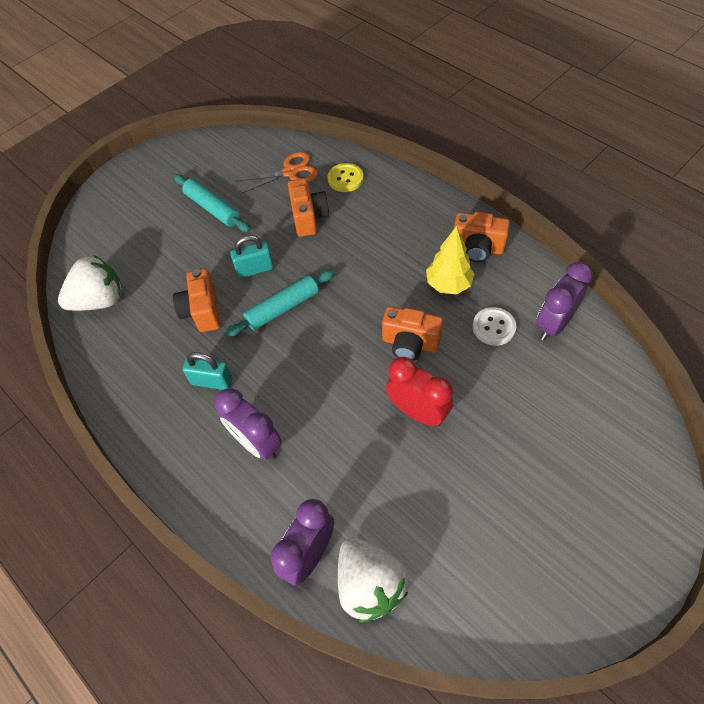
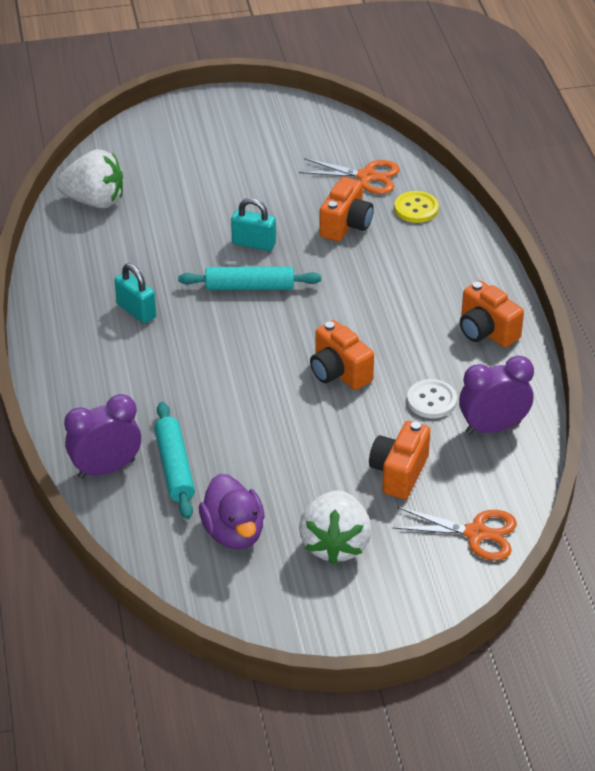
camera: 30 degrees right, 15 degrees down
orange camera [173,268,220,332] -> orange camera moved to [369,421,430,499]
turquoise rolling pin [174,174,250,232] -> turquoise rolling pin moved to [154,402,195,519]
purple clock [215,388,282,460] -> none
white strawberry [338,537,408,623] -> white strawberry moved to [299,490,372,564]
red clock [386,357,453,426] -> none
yellow tree [426,226,475,294] -> none
none -> purple duck [199,474,265,550]
none -> orange scissors [392,507,517,561]

